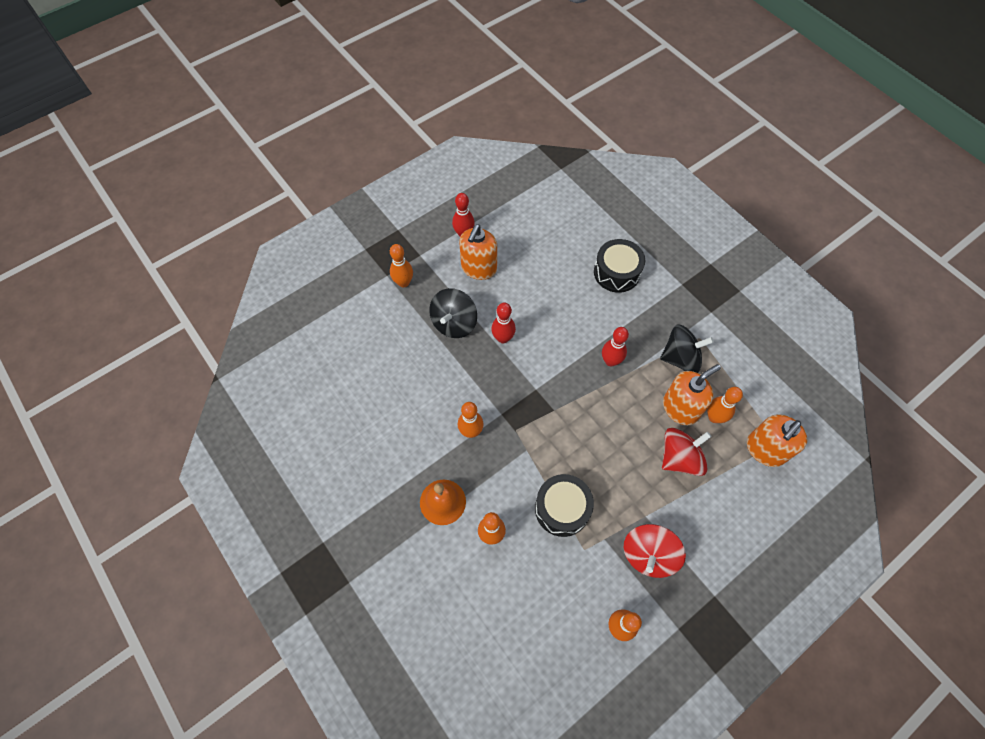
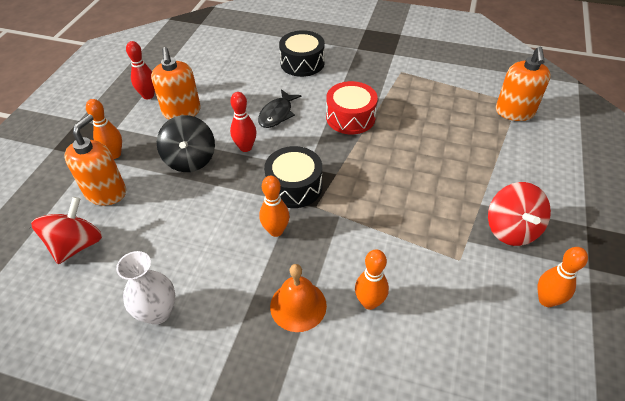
camera: 35 degrees left, 15 degrees down
black drum [535,474,594,537] -> black drum moved to [264,146,322,208]
red bowling pin [602,327,629,367] -> red drum [326,81,378,134]
black spinning top [660,325,714,373] -> none
red spinning top [662,428,712,476] -> red spinning top moved to [31,197,102,264]
orange soap dispenser [663,364,721,425] -> orange soap dispenser moved to [64,114,126,206]
orange bowling pin [707,387,743,423] -> none
none -> white vase [116,251,175,325]
none -> black fish [258,89,302,128]

